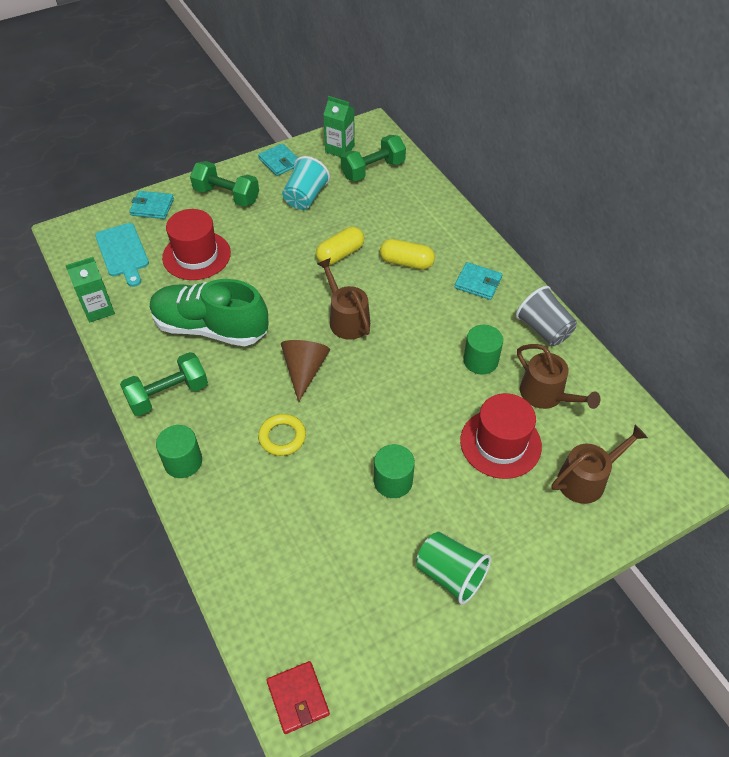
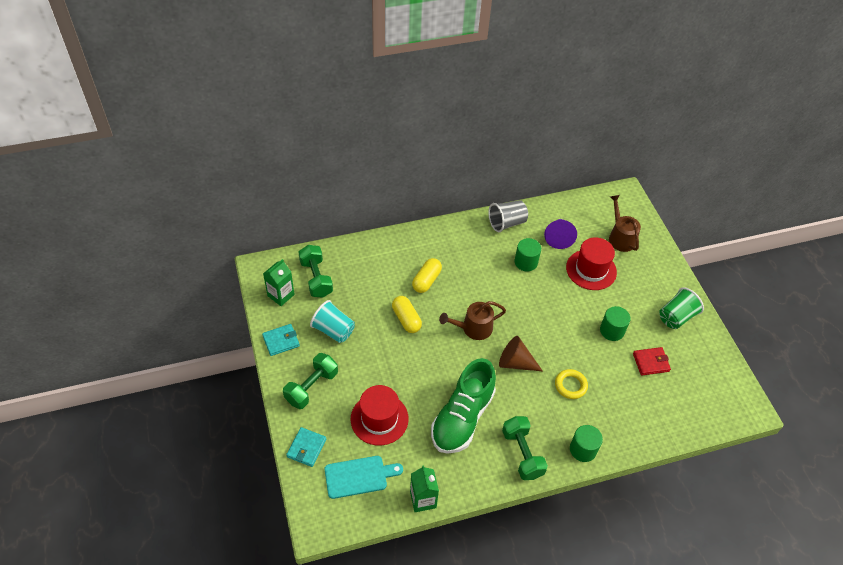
camera: 80 degrees left, 0 degrees up
red wallet [266,661,330,734] -> red wallet moved to [633,347,671,376]
turquoise wallet [455,262,503,300] -> none
brown watering can [517,344,601,409] -> purple cone [544,219,577,249]

